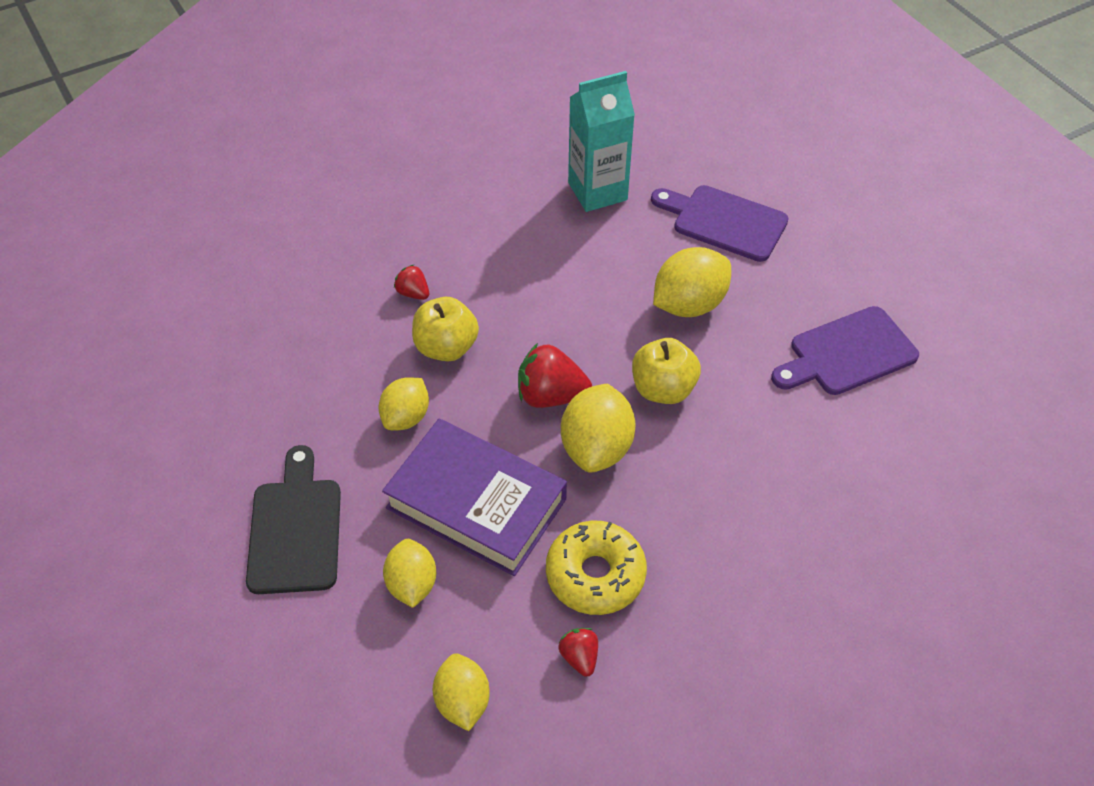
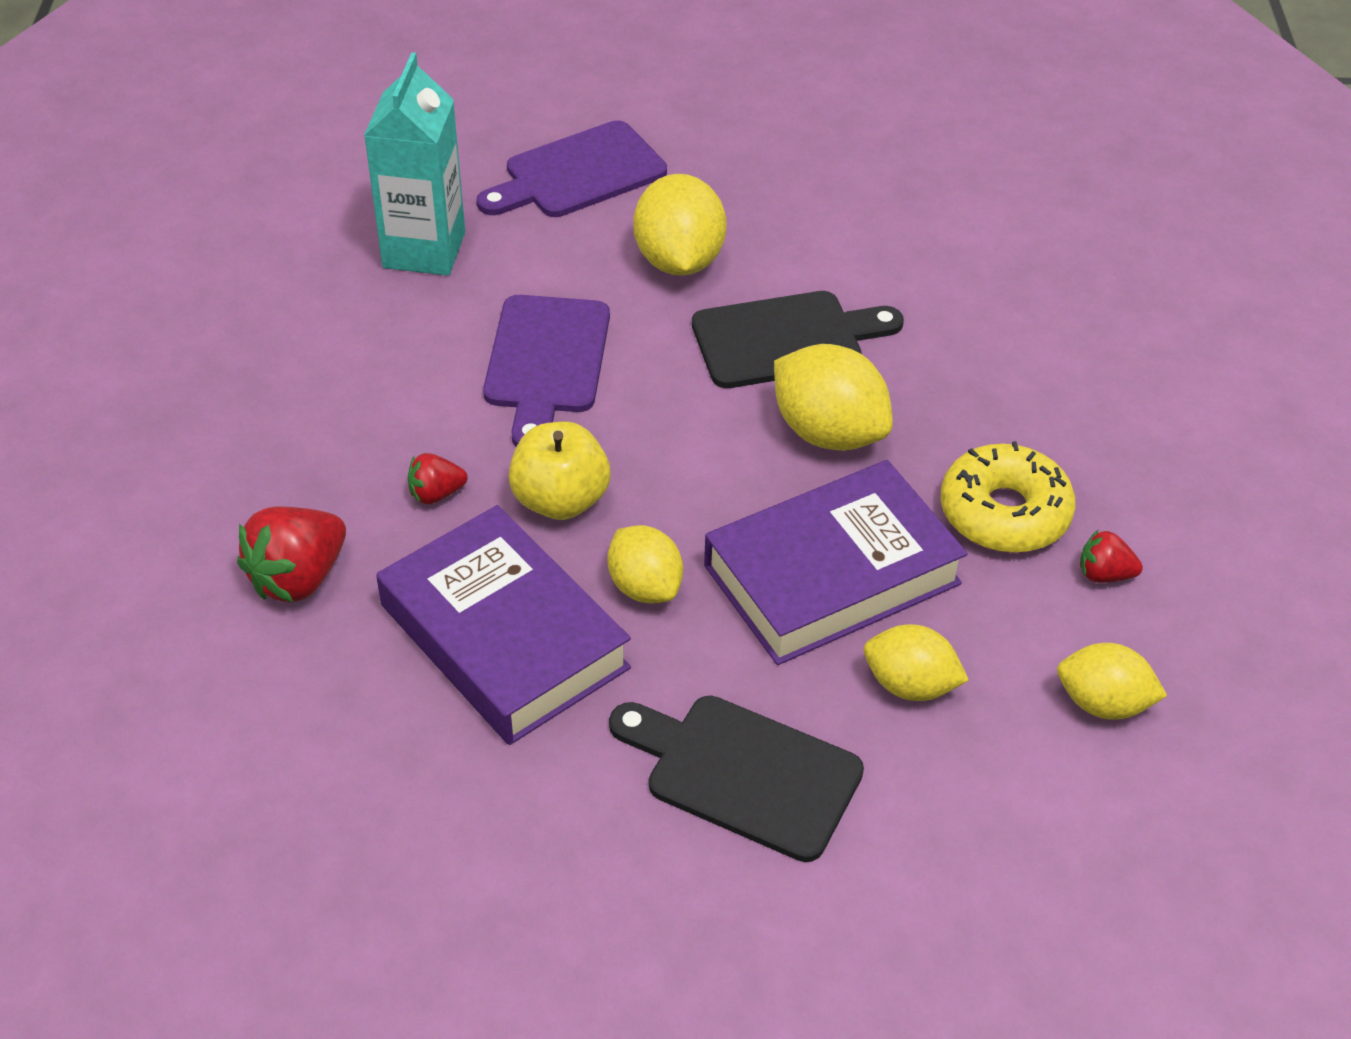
camera: 60 degrees left, 5 degrees down
red strawberry [518,343,592,408] -> red strawberry moved to [237,506,346,602]
yellow apple [632,338,701,404] -> black cutting board [692,291,904,388]
purple cutting board [771,306,919,395] -> purple cutting board moved to [483,295,610,447]
none -> purple book [376,505,631,745]

